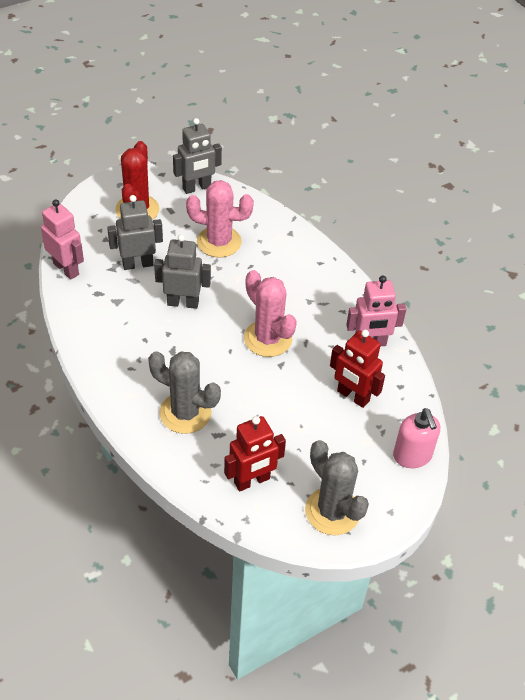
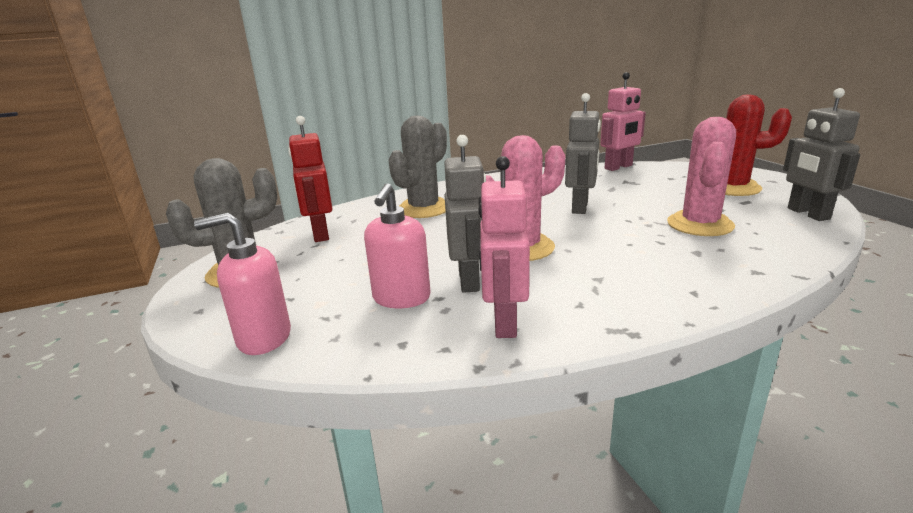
camera: 105 degrees right, 25 degrees down
grey robot [107,195,163,270] -> grey robot moved to [444,135,486,293]
red robot [330,330,385,408] -> pink soap dispenser [364,183,430,308]

